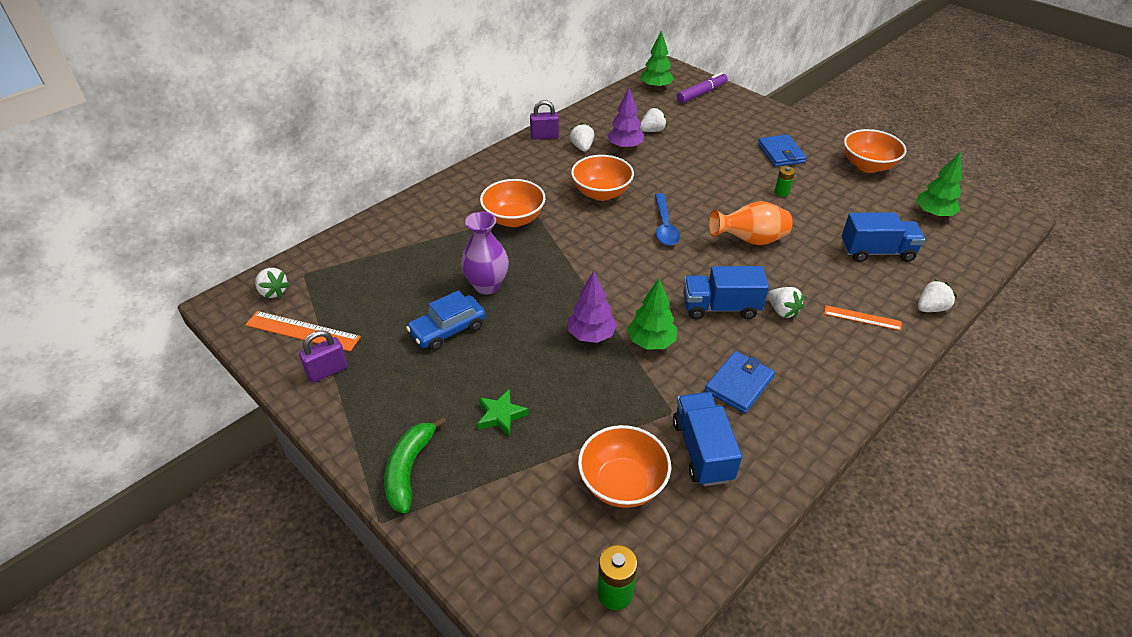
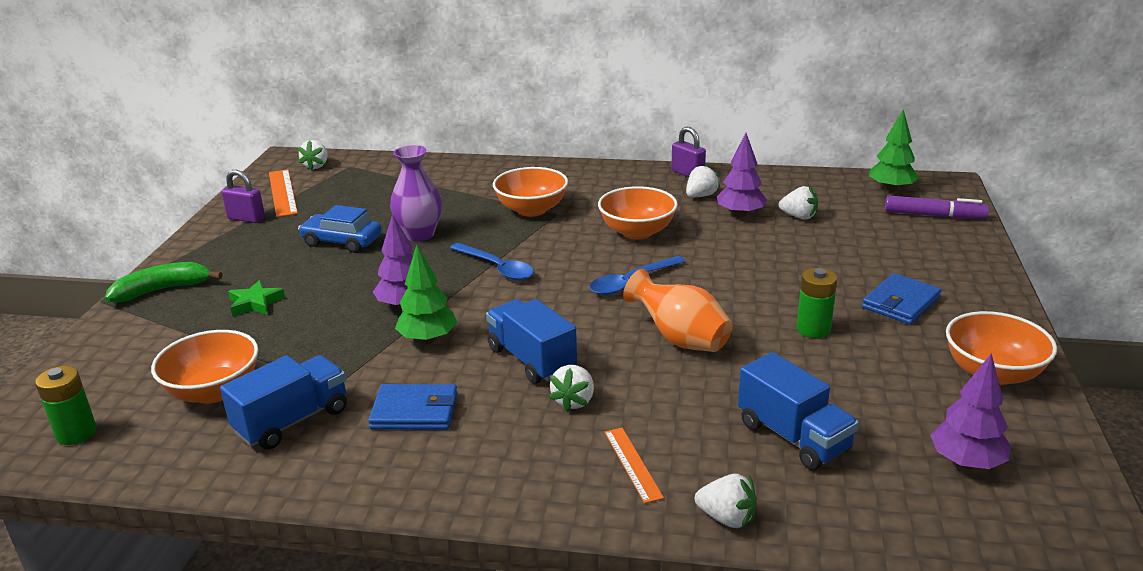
camera: 55 degrees right, 15 degrees down
green battery [775,166,795,197] -> green battery [797,268,837,338], size x1.50
green tree [916,152,962,218] -> purple tree [930,354,1010,469]
none -> blue spoon [450,243,534,280]

